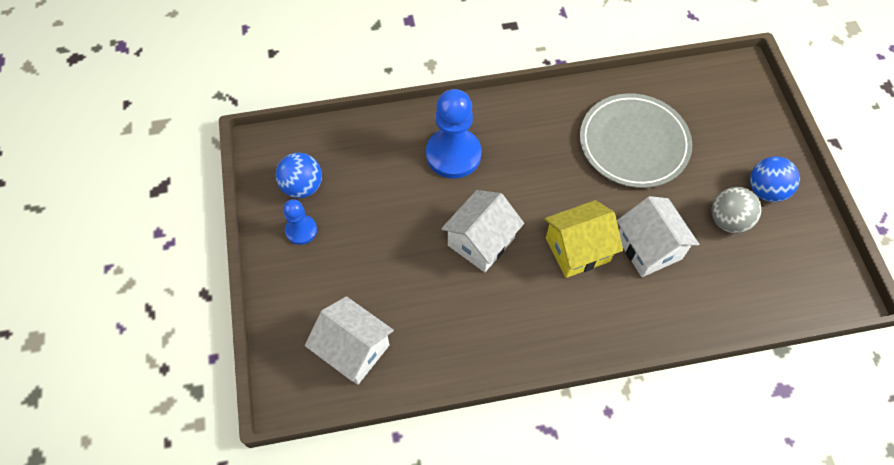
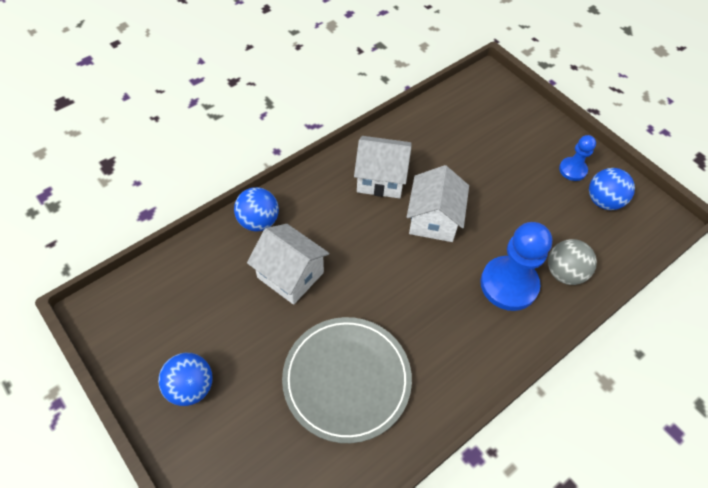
camera: 150 degrees right, 5 degrees down
white house [305,296,394,385] -> white house moved to [354,136,412,198]
yellow house [544,200,623,278] -> none
grey ball [712,187,761,233] -> grey ball moved to [548,239,597,285]
none -> blue ball [234,187,279,232]

